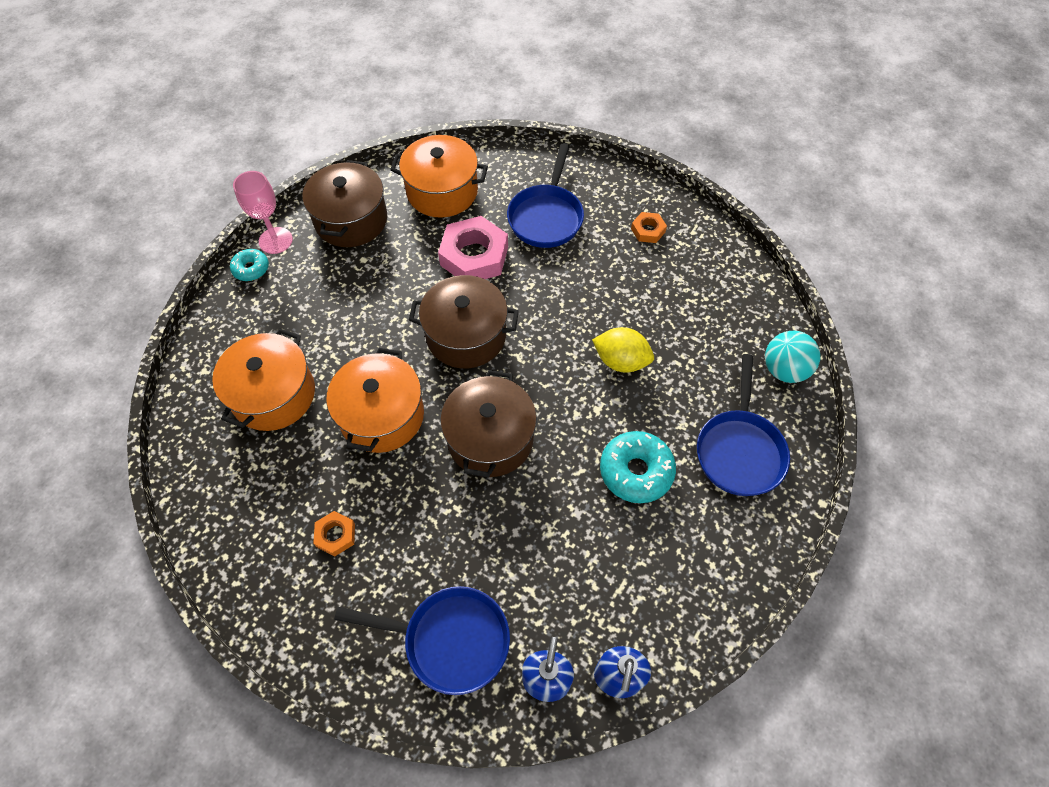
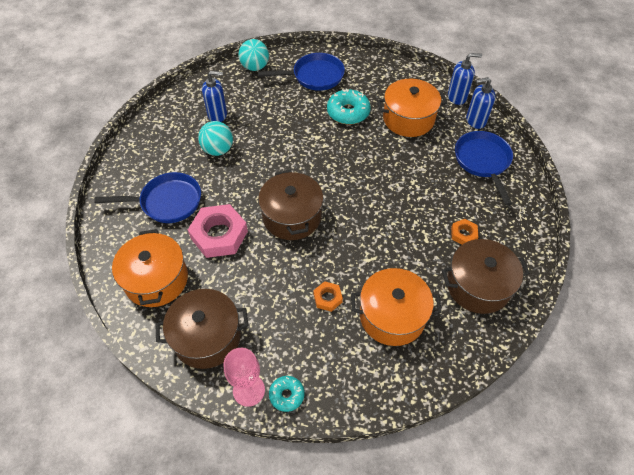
camera: 110 degrees left, 5 degrees down
orange pot [327,348,424,453] -> orange pot moved to [377,79,447,137]
brown pot [440,370,537,478] -> brown pot moved to [441,239,530,314]
yellow lemon [592,327,654,372] -> none
orange nut [631,212,667,243] -> orange nut moved to [313,281,343,312]
none -> turquoise ball [198,121,233,156]
none -> blue soap dispenser [202,71,227,122]

